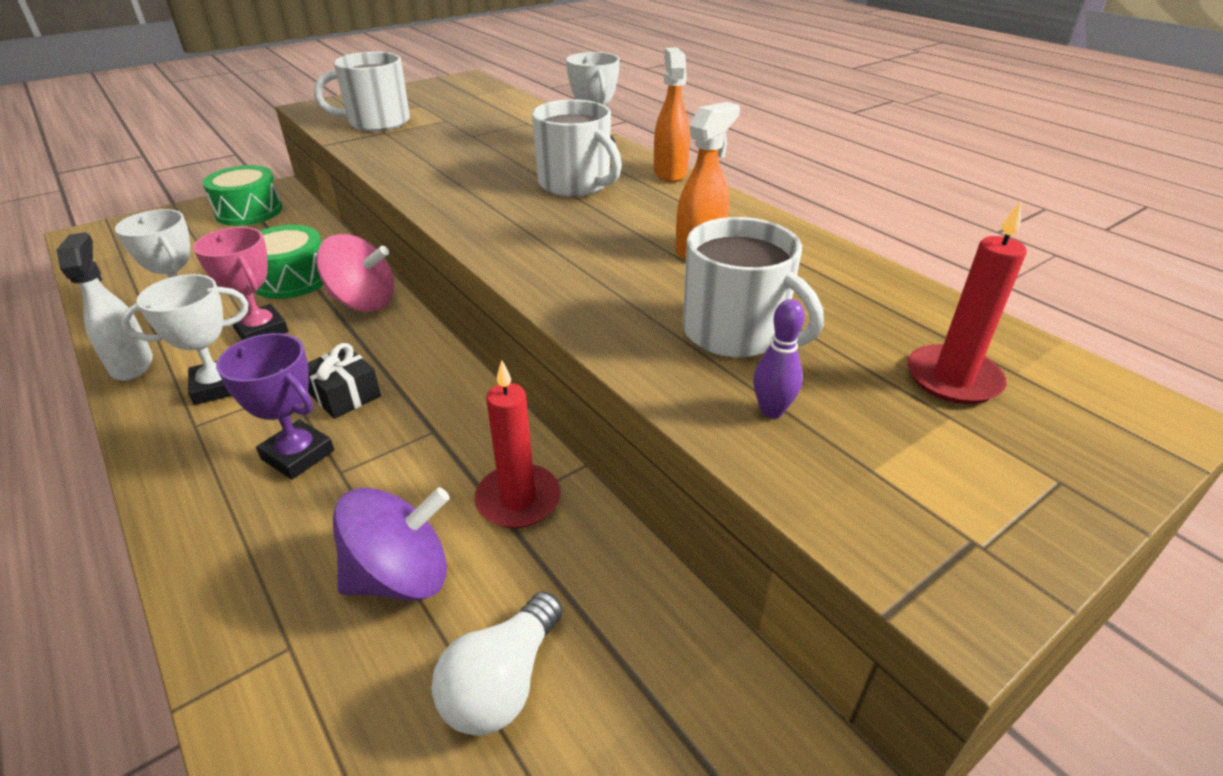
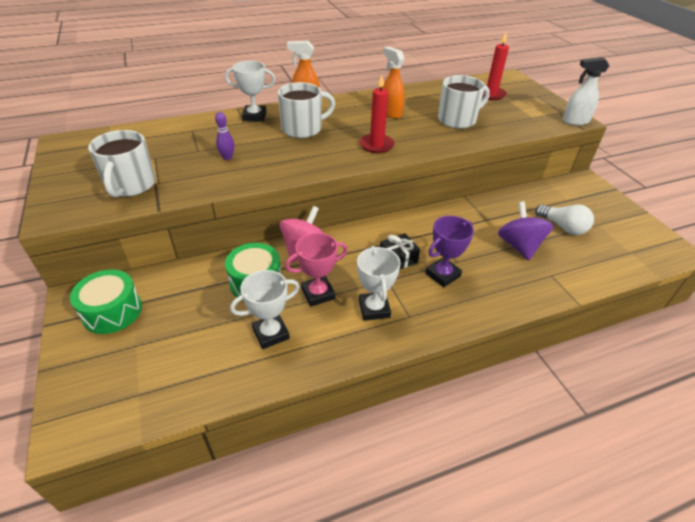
camera: 75 degrees left, 5 degrees up
white spray bottle [56,232,153,381] -> white spray bottle moved to [563,57,609,125]
red candle [474,360,561,528] -> red candle moved to [360,75,395,153]
purple bowling pin [753,299,805,418] -> purple bowling pin moved to [215,112,234,160]

